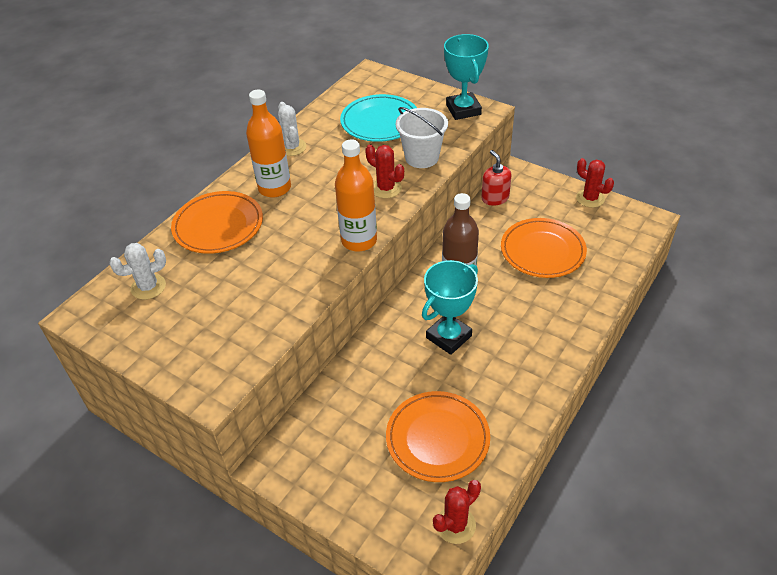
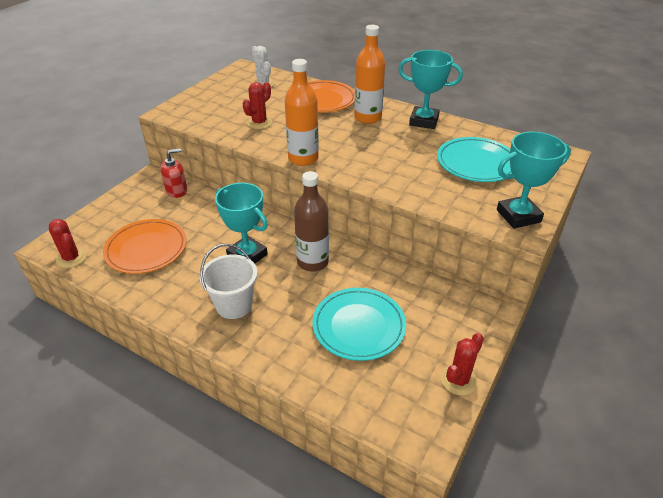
camera: 85 degrees right, 5 degrees down
white cactus [278,102,306,156] -> turquoise trophy [398,50,463,129]
red cactus [365,145,404,198] -> red cactus moved to [243,82,272,129]
white bucket [396,107,448,168] -> white bucket moved to [200,244,257,319]
red soap dispenser [481,150,512,206] -> red soap dispenser moved to [160,148,187,198]
orange plate [501,218,587,278] -> turquoise plate [312,288,406,361]

